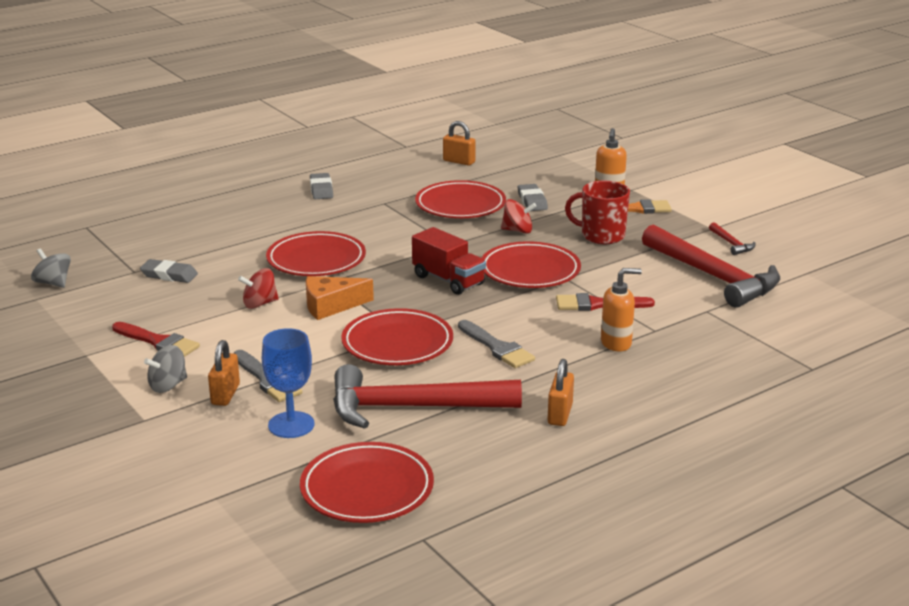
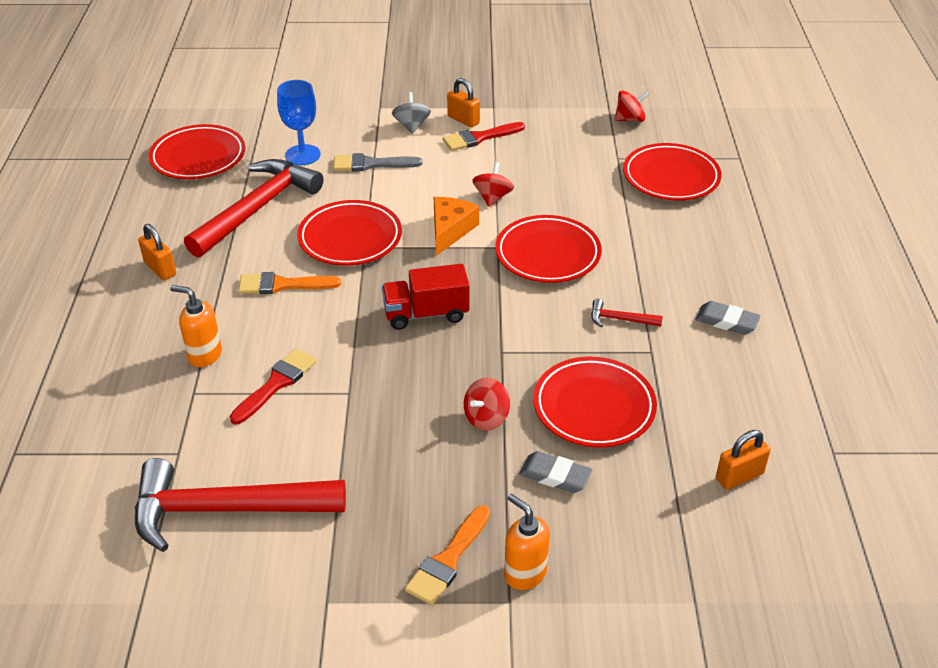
camera: 125 degrees right, 15 degrees up
grey spinning top [31,248,71,288] -> red spinning top [615,91,649,122]
grey eraser [140,259,198,283] -> none
orange padlock [208,340,240,406] -> orange padlock moved to [447,78,480,128]
grey brush [458,320,535,368] -> orange brush [238,272,341,294]
red plate [482,241,581,288] -> red plate moved to [623,143,722,201]
red mug [565,181,630,244] -> none
orange soap dispenser [601,268,642,351] -> orange soap dispenser turned 90 degrees clockwise [170,285,222,367]
red hammer [709,222,756,255] -> red hammer moved to [591,299,663,327]

